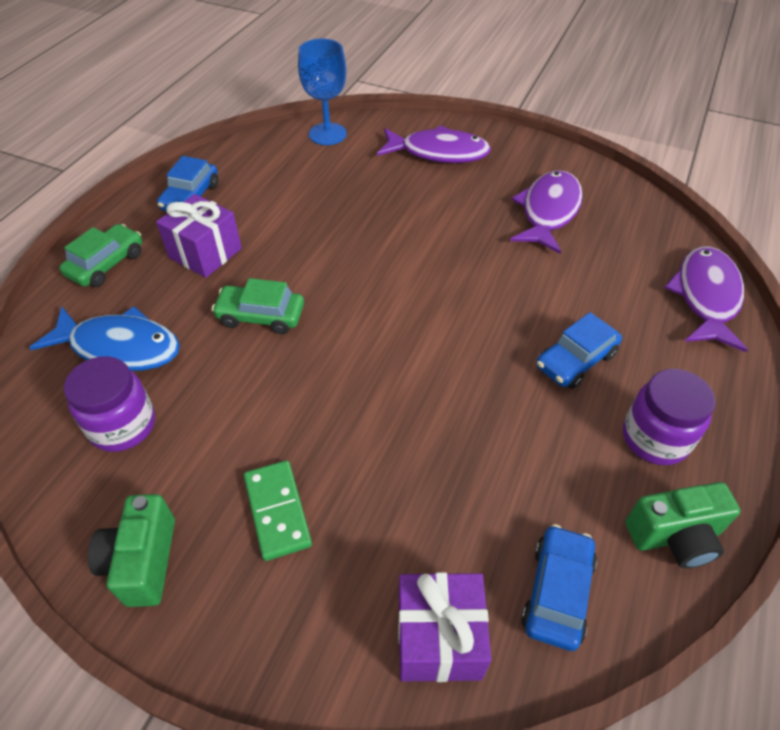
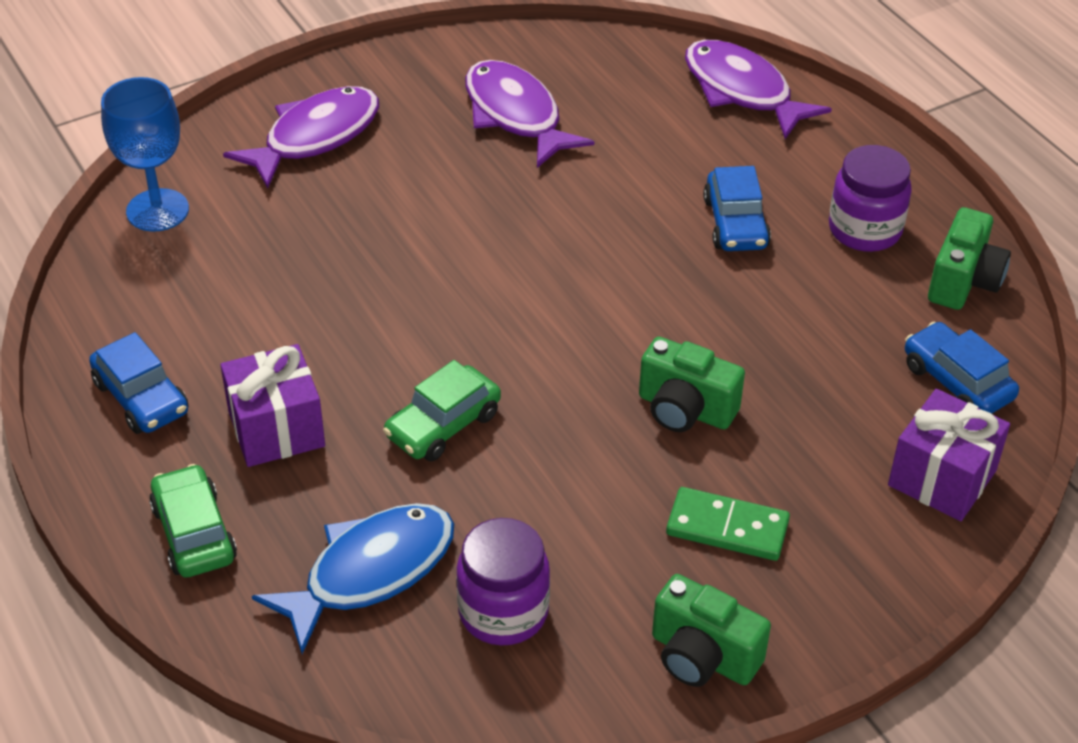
camera: 55 degrees left, 5 degrees down
none -> green camera [639,337,745,432]

